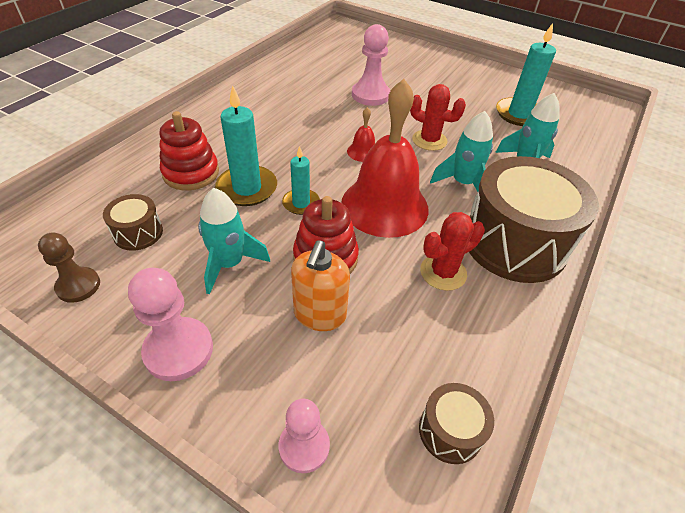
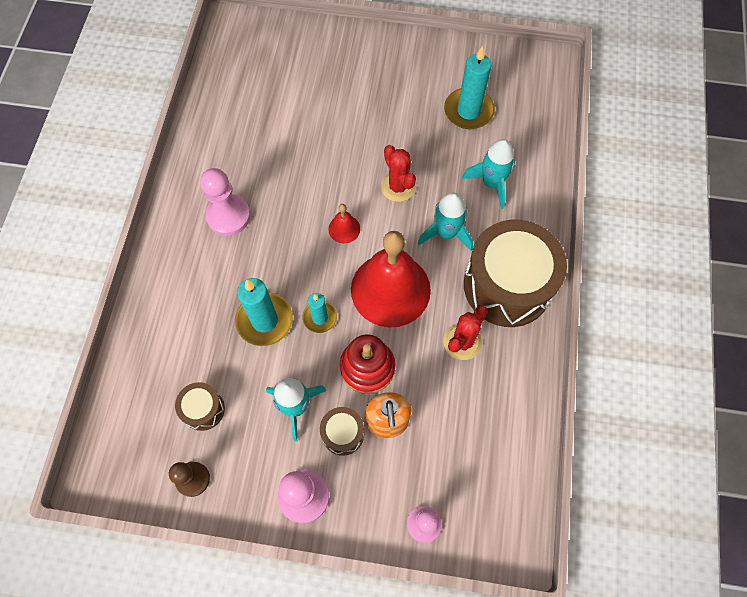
camera: 20 degrees left, 20 degrees up
red stacking toy [160,111,219,190] -> none
pink pawn [352,24,390,106] -> pink pawn moved to [200,168,250,236]
red cactus [410,84,466,151] -> red cactus turned 60 degrees clockwise [381,145,416,202]
brown drum [419,383,494,464] -> brown drum moved to [320,407,364,456]

